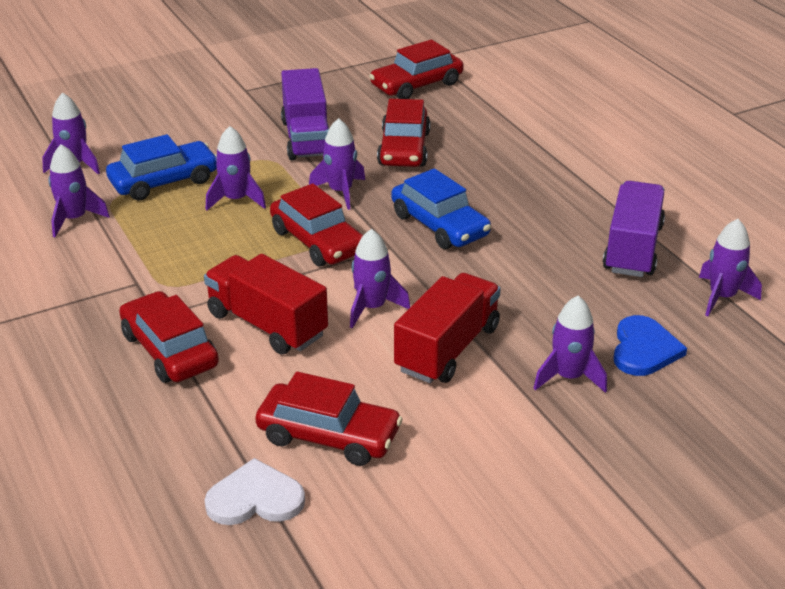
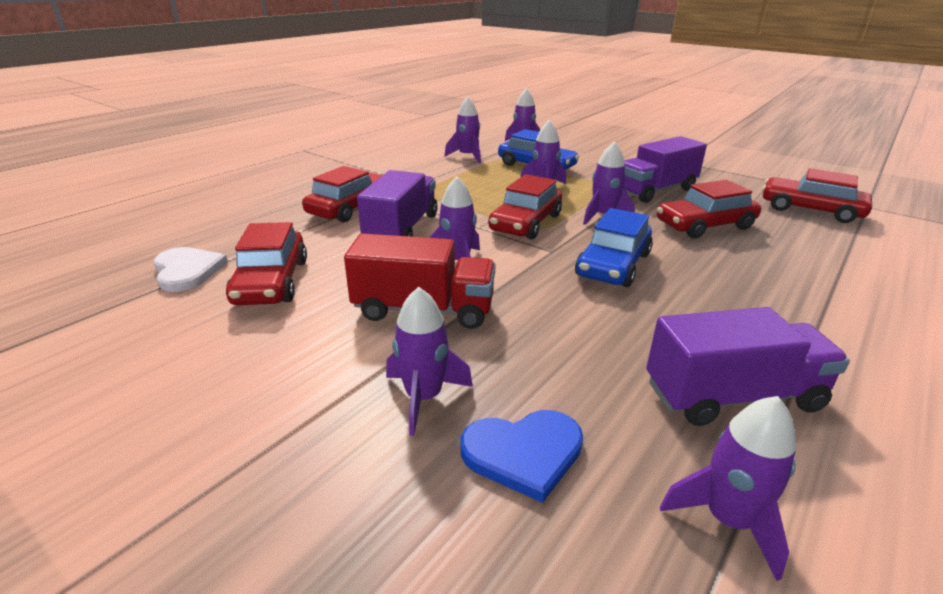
camera: 65 degrees right, 5 degrees down
red truck [204,254,328,355] -> purple truck [357,170,438,237]

